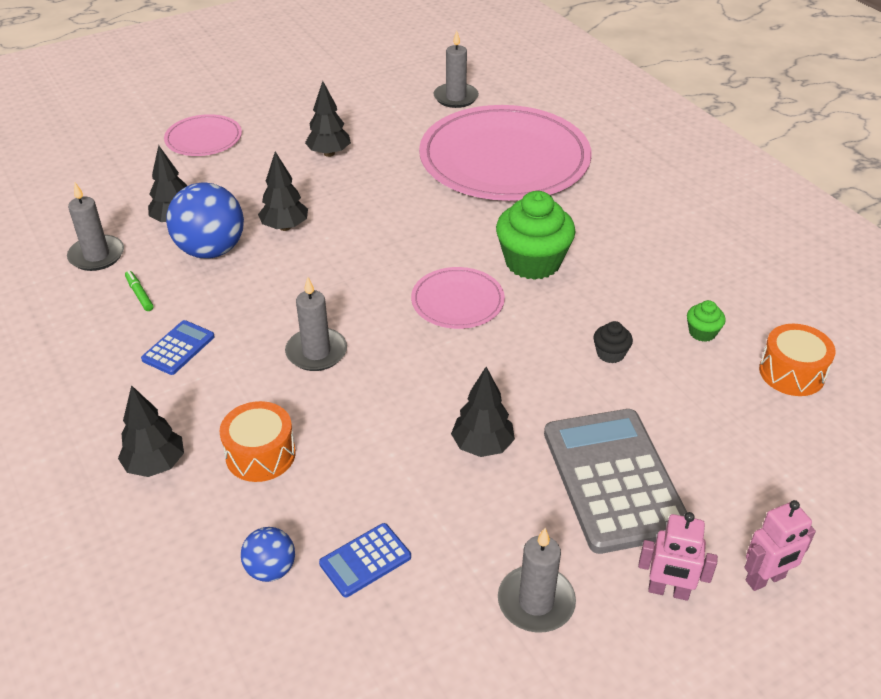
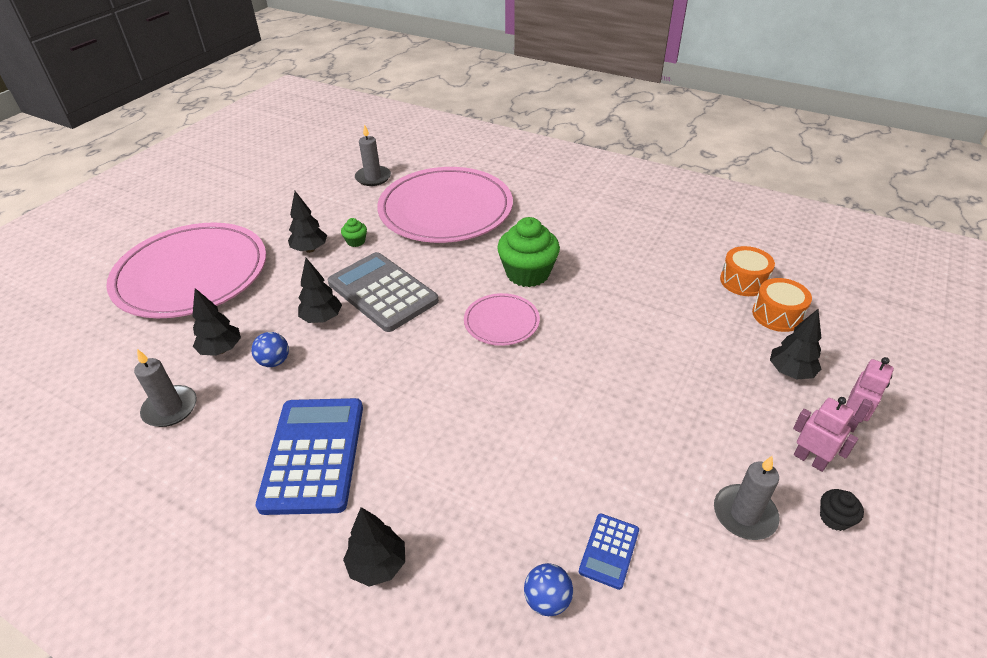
camera: 30 degrees left, 0 degrees up
green marker [125,271,154,311] -> none
blue calculator [141,320,215,375] -> blue calculator [256,398,363,515], size x2.15
pink plate [164,114,242,156] -> pink plate [106,222,266,318], size x2.17
blue ball [166,182,244,259] -> blue ball [251,332,289,367], size x0.52
orange drum [219,401,296,482] -> orange drum moved to [752,278,812,332]
grey candle [285,277,347,371] -> none
black tree [451,367,515,457] -> black tree moved to [770,309,821,379]
grey calculator [544,409,687,554] -> grey calculator moved to [328,252,439,332]
black cupcake [594,321,633,363] -> black cupcake moved to [820,489,864,531]
pink robot [638,512,718,601] -> pink robot turned 120 degrees counterclockwise [793,397,858,472]
green cupcake [687,300,726,342] -> green cupcake moved to [341,218,367,247]

